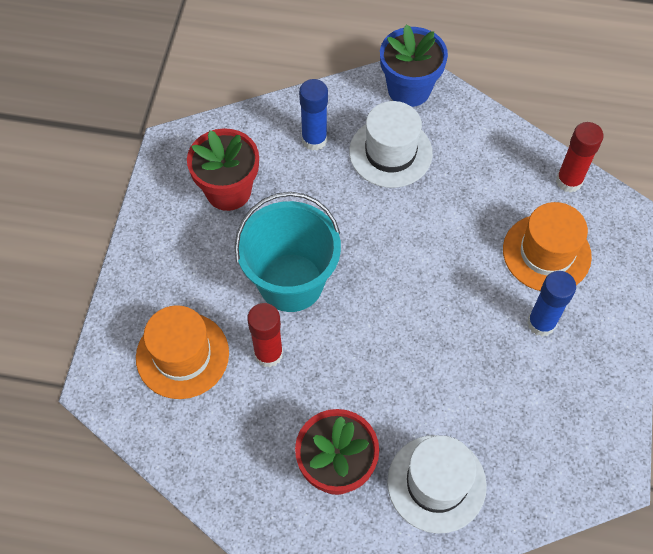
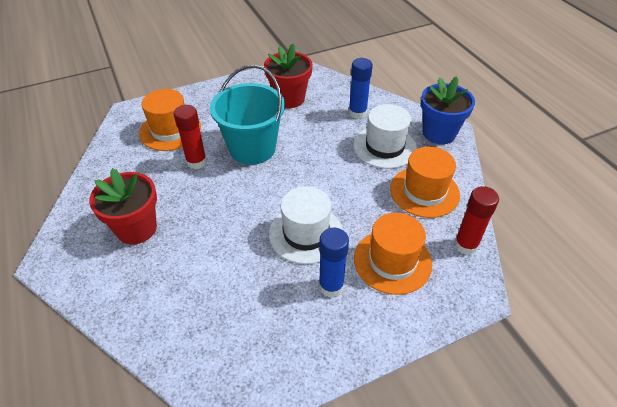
camera: 55 degrees right, 15 degrees down
white hat [387,435,487,534] -> white hat moved to [269,186,343,264]
none -> orange hat [390,147,460,218]

